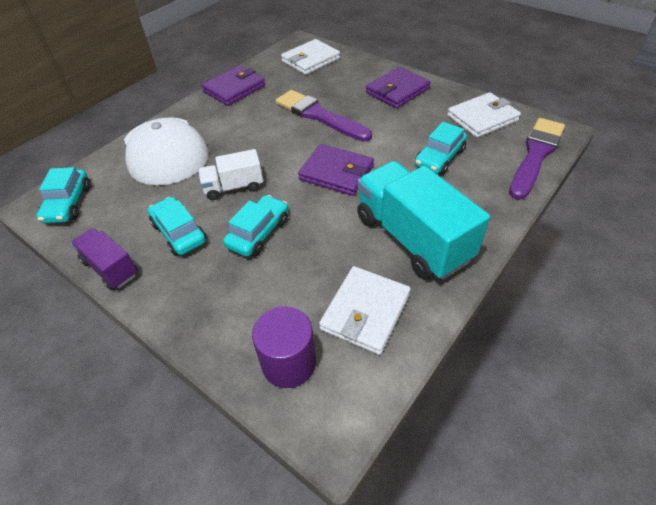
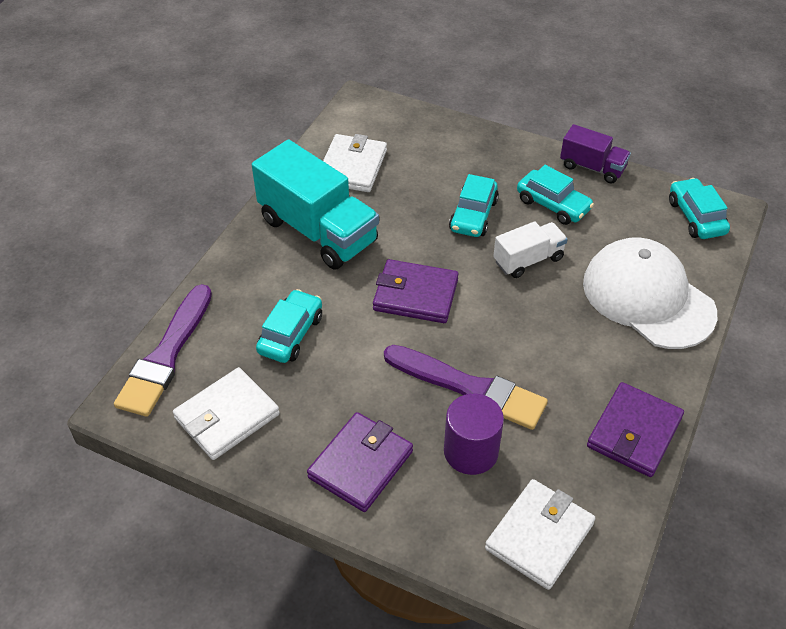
camera: 165 degrees right, 0 degrees up
purple cylinder [252,306,316,388] -> purple cylinder moved to [444,394,504,475]

